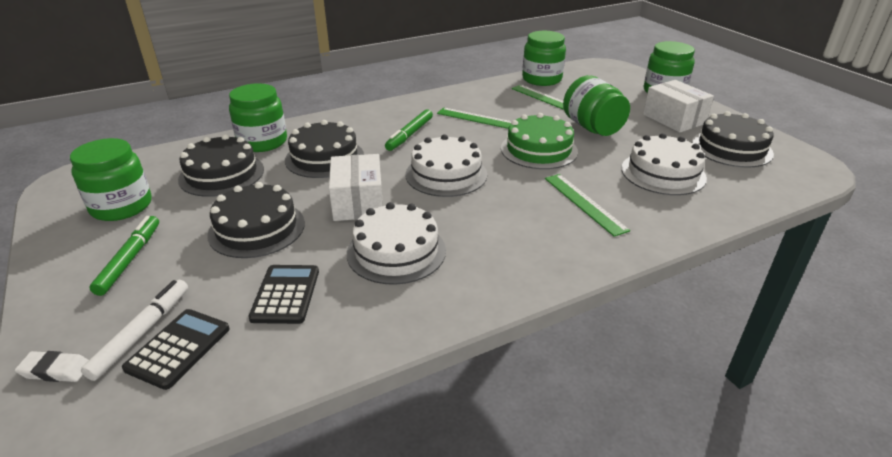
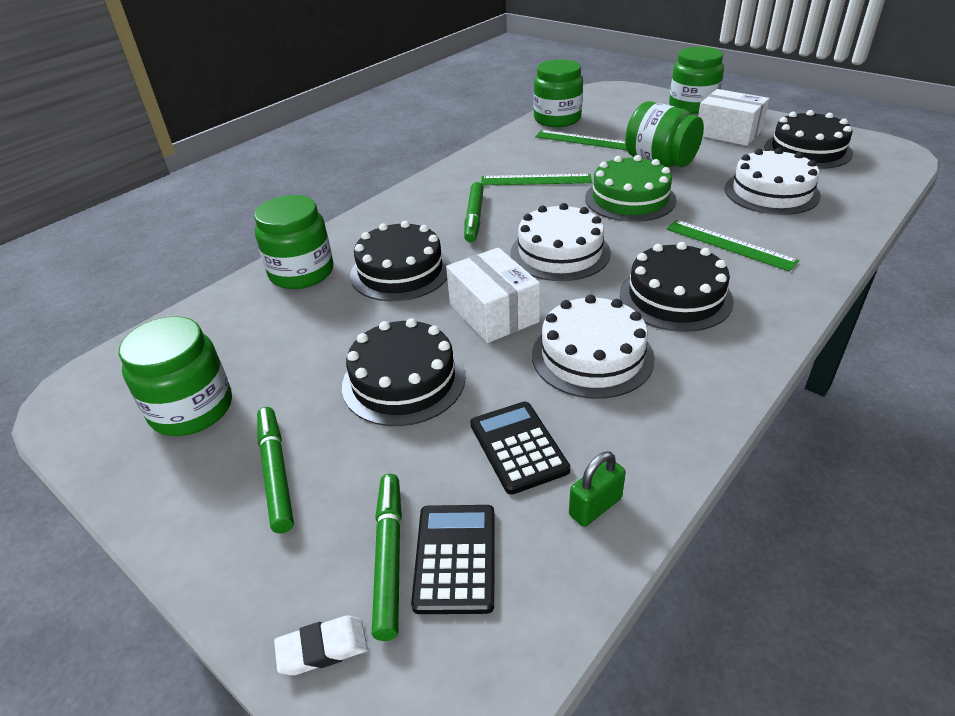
camera: 20 degrees left, 5 degrees up
white marker [81,280,188,381] -> green marker [372,474,402,641]
black cake [178,134,264,197] -> black cake moved to [620,242,734,332]
none -> green padlock [569,451,626,527]

